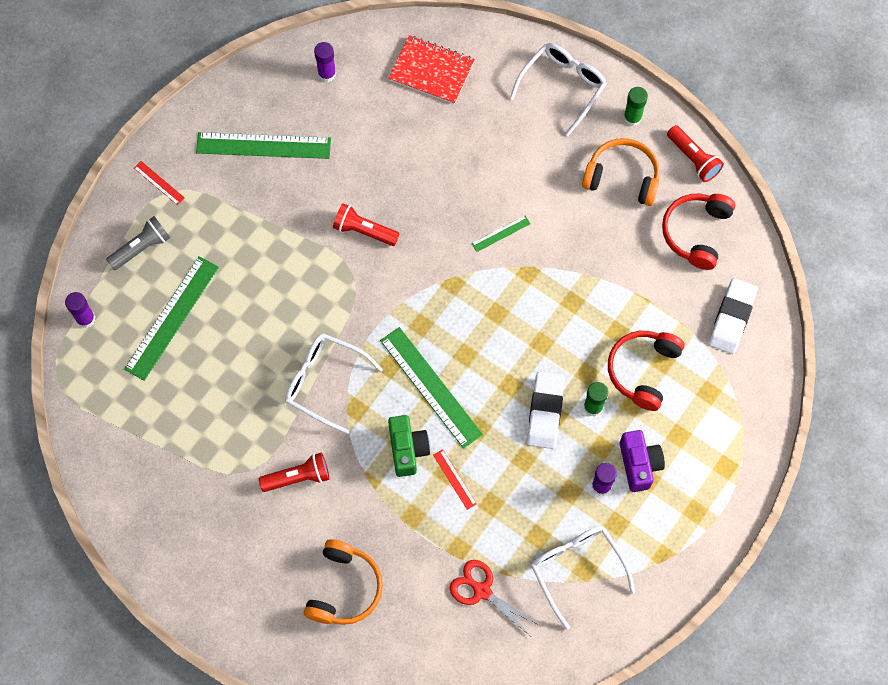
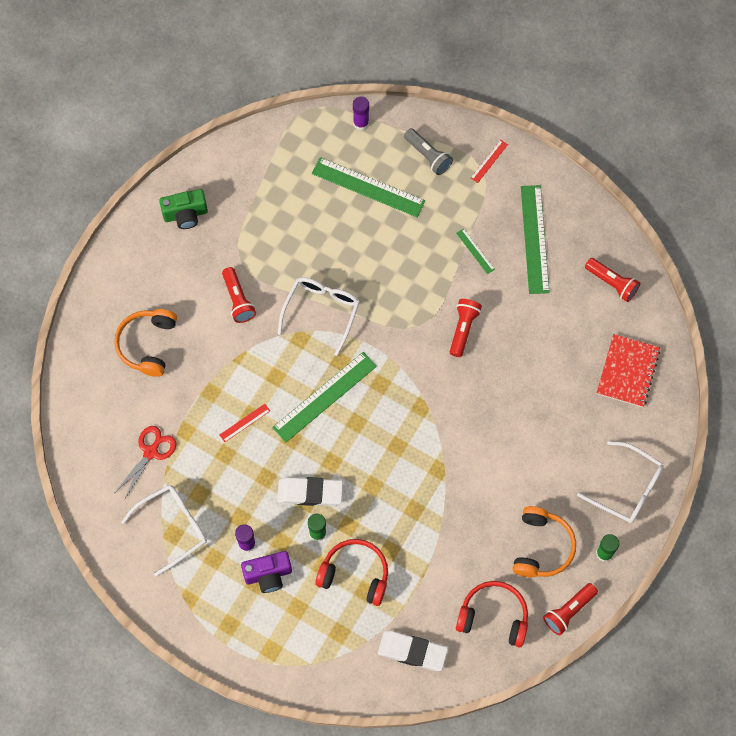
camera: 85 degrees right, 0 degrees up
orange headphones [304,539,383,625] -> orange headphones turned 90 degrees clockwise [114,309,177,377]
purple glue stick [314,42,336,82] -> red flashlight [585,258,640,302]
green camera [388,415,430,477] -> green camera moved to [159,189,208,229]
green ruler [471,216,531,252] -> green ruler moved to [456,228,495,274]

